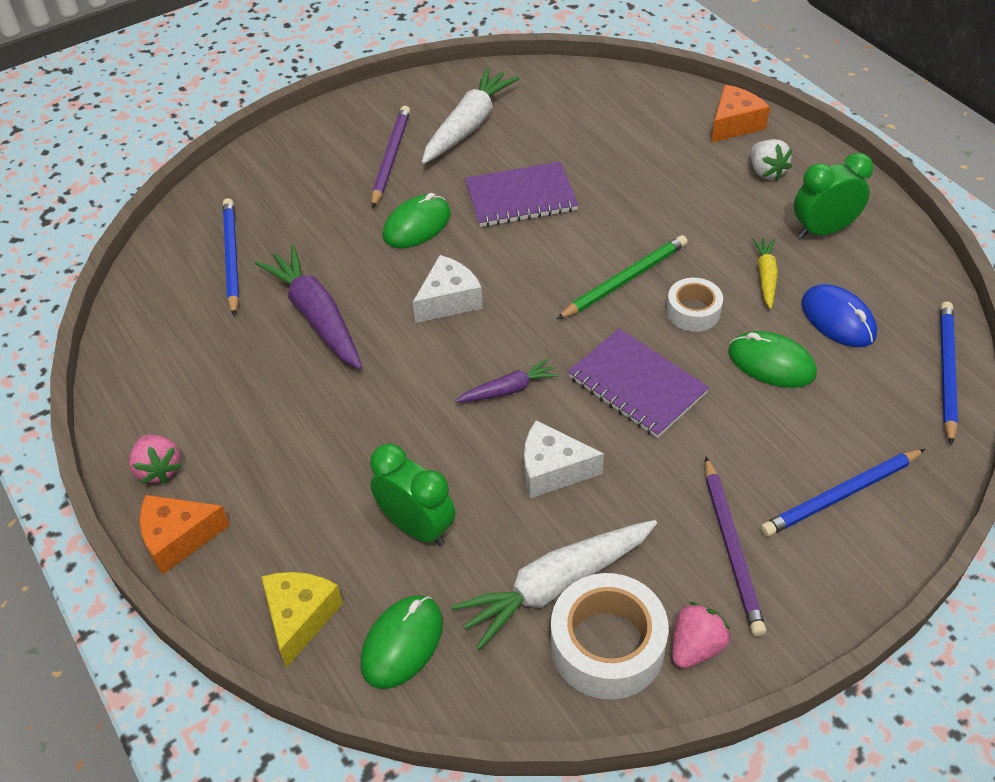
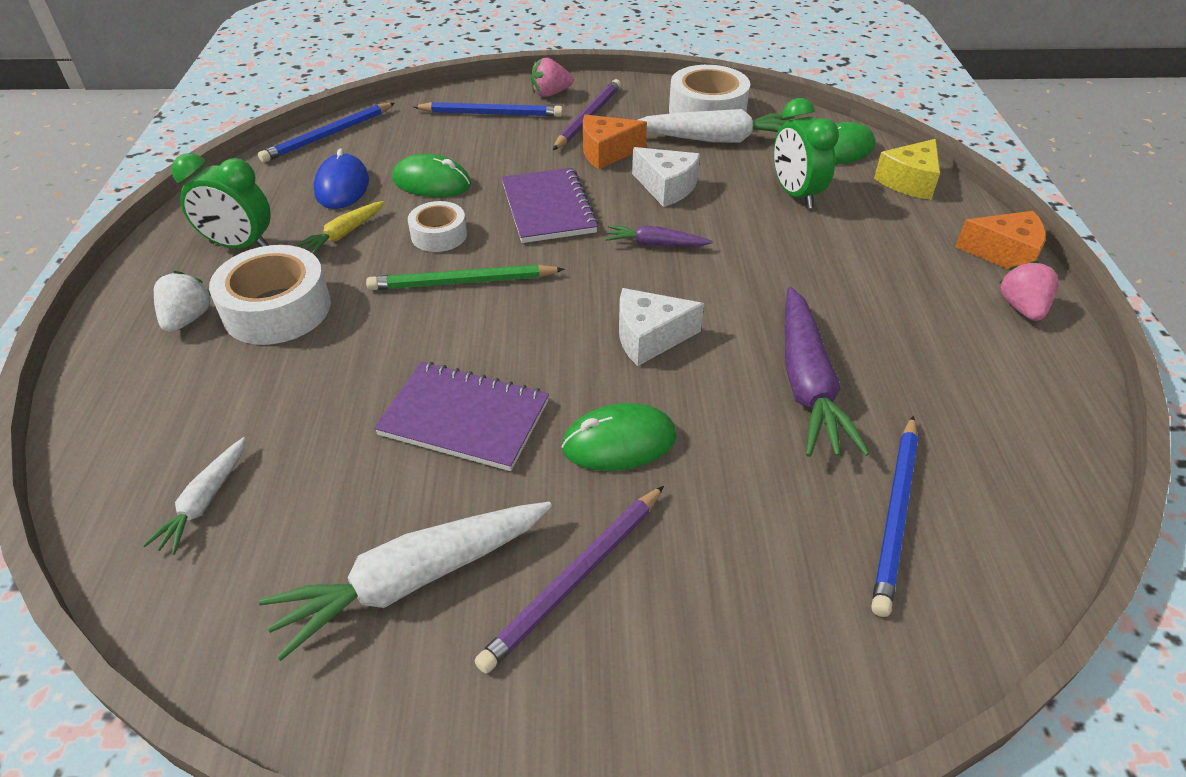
camera: 150 degrees left, 5 degrees down
pink strawberry [672,602,731,668] -> pink strawberry moved to [531,58,573,97]
orange cheese [711,85,770,143] -> orange cheese moved to [583,115,647,169]
green mouse [728,331,817,388] -> green mouse turned 45 degrees counterclockwise [392,154,471,197]
none -> white carrot [143,437,246,555]
none -> white tape [209,245,331,345]

